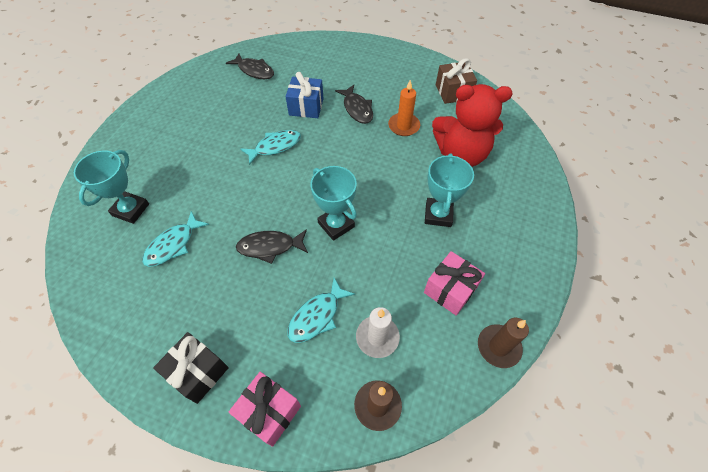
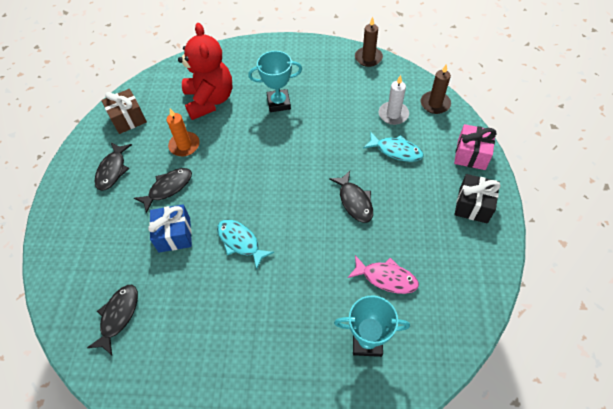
camera: 105 degrees left, 0 degrees up
turquoise fish [142,211,209,267] -> pink fish [348,255,419,294]
turquoise trophy [310,166,357,241] -> none
pink gift [424,251,485,315] -> none
none -> black fish [95,143,132,191]

